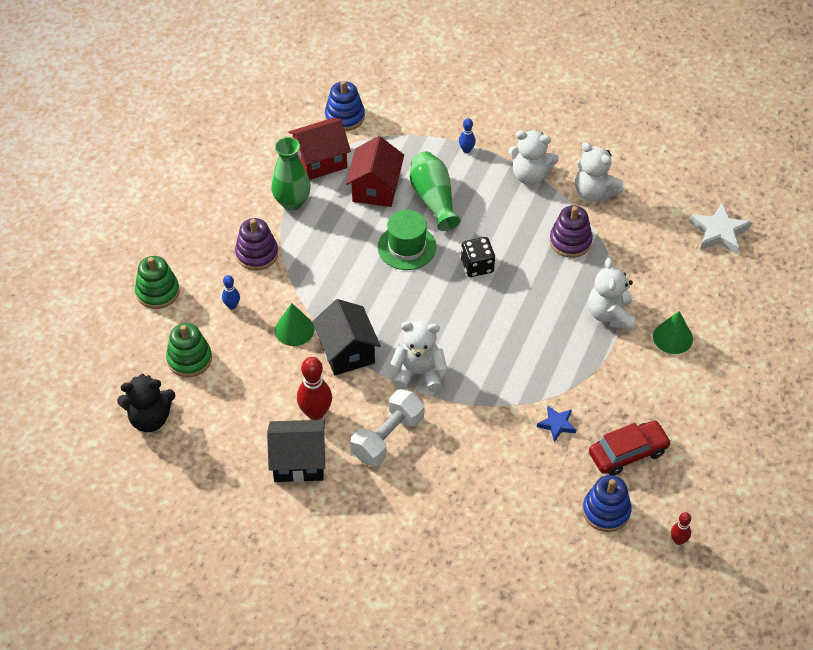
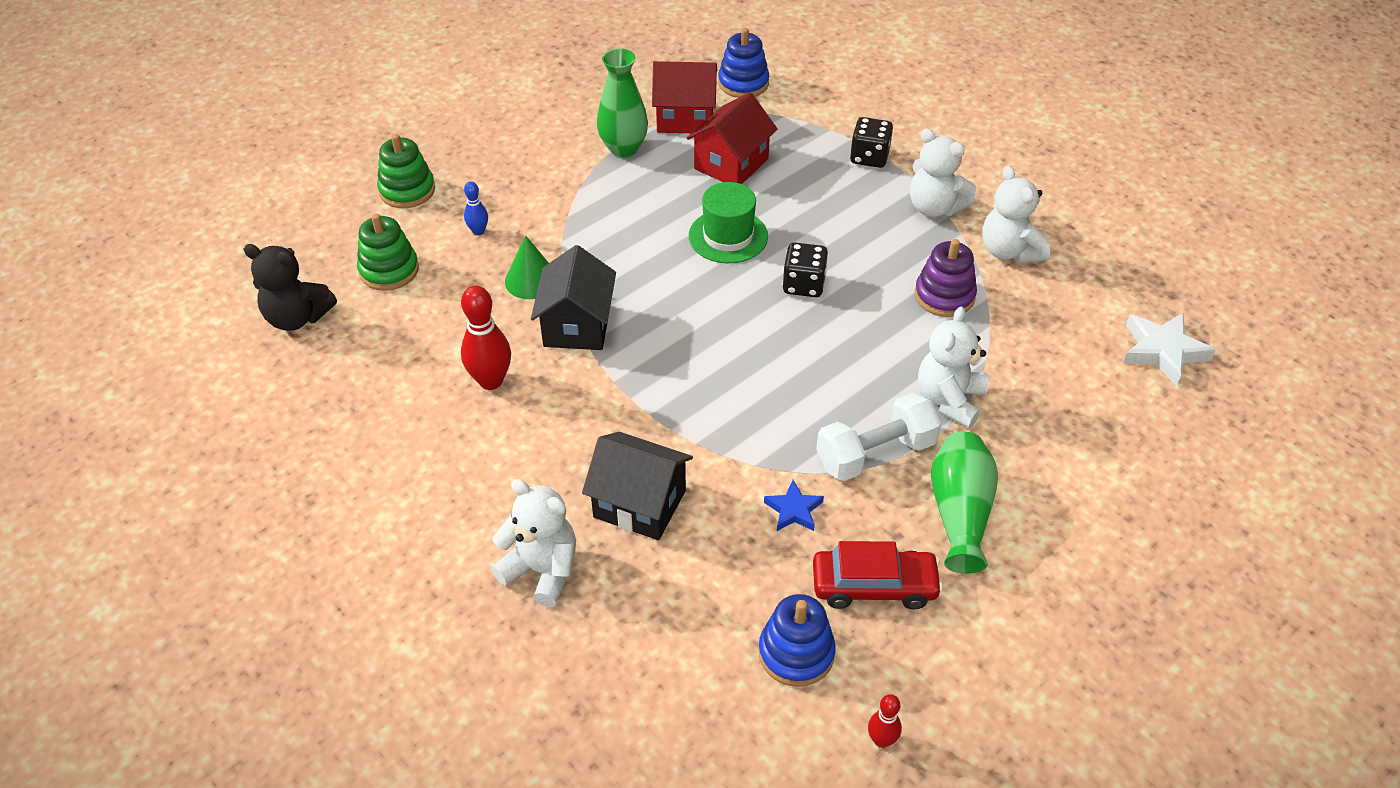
camera: 25 degrees right, 5 degrees down
purple stacking toy [235,218,278,271] -> none
black house [267,420,325,482] -> black house moved to [582,432,693,540]
white dumbbell [351,389,424,467] -> white dumbbell moved to [816,393,941,481]
white teddy bear [390,321,447,392] -> white teddy bear moved to [491,479,576,607]
green vase [410,151,461,231] -> green vase moved to [931,432,998,573]
blue bowling pin [459,118,476,153] -> black dice [850,117,893,168]
green cone [653,311,693,354] -> none

